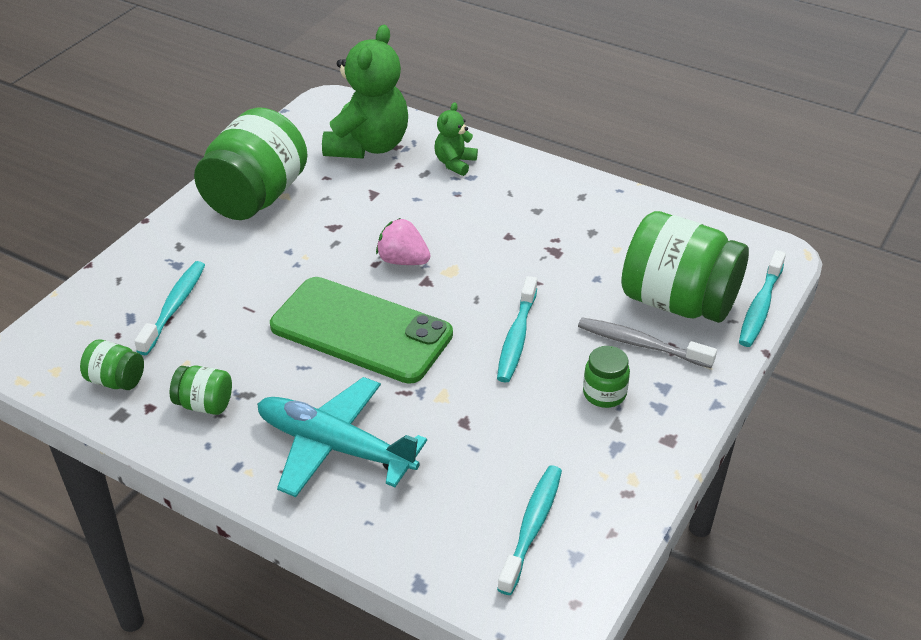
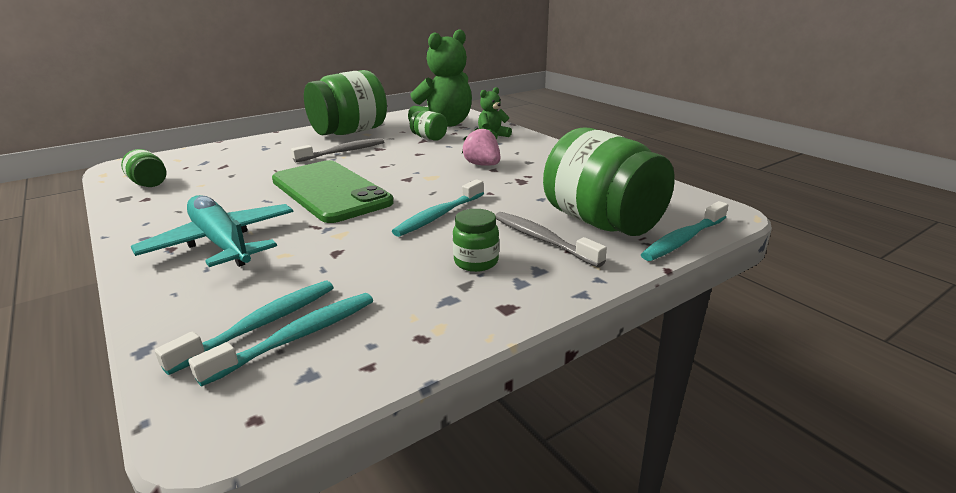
camera: 25 degrees right, 15 degrees down
turquoise toothbrush [134,261,205,355] -> turquoise toothbrush moved to [155,281,334,375]
green jar [170,365,232,415] -> green jar moved to [410,111,447,141]
pink strawberry [376,218,431,265] -> pink strawberry moved to [462,127,500,166]
none -> grey toothbrush [291,138,384,163]

